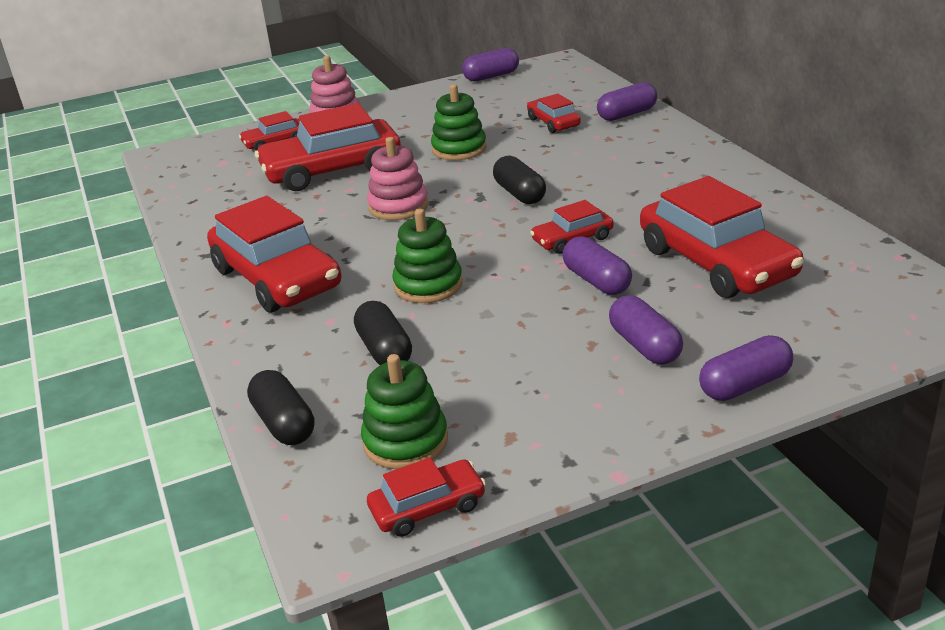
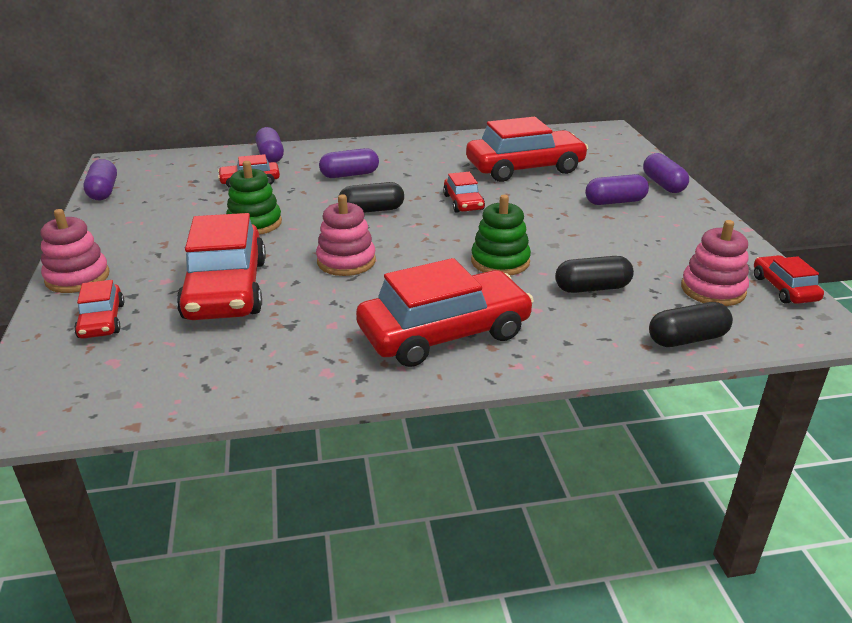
camera: 80 degrees left, 0 degrees up
green stacking toy [361,354,448,469] -> pink stacking toy [681,220,749,306]
purple capsule [562,236,632,295] -> purple capsule moved to [319,148,379,178]

